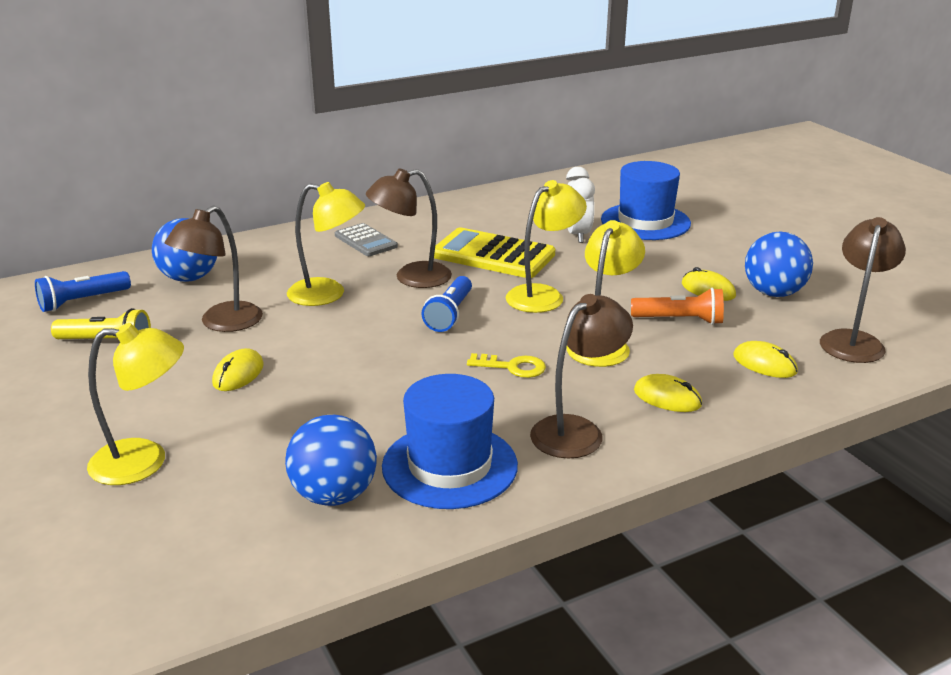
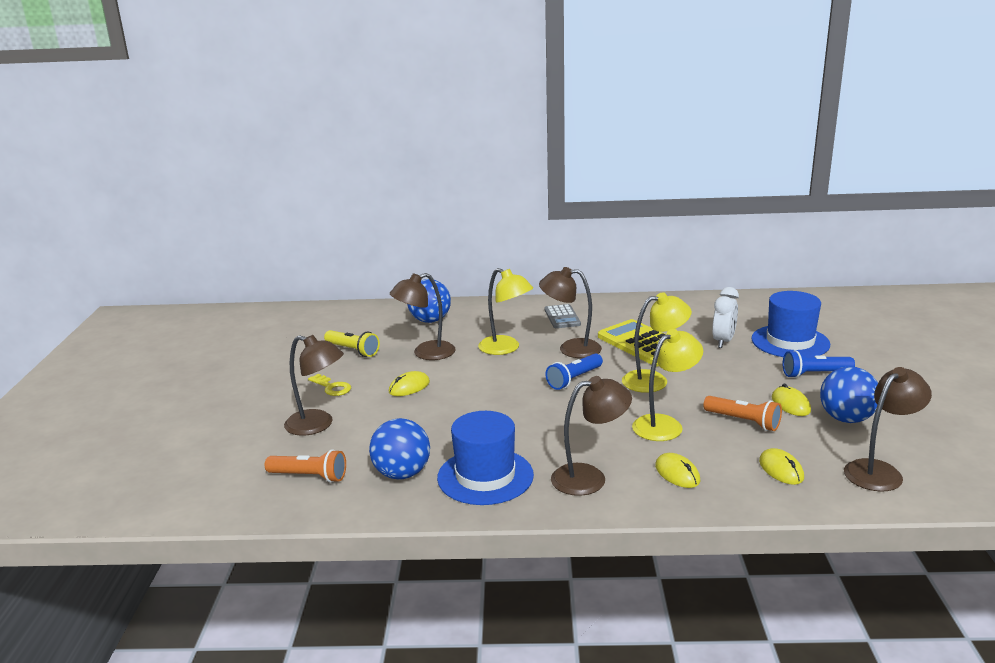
camera: 30 degrees right, 5 degrees down
blue flashlight [35,271,131,312] -> blue flashlight moved to [783,350,855,378]
yellow lamp [87,323,184,485] -> brown lamp [284,335,344,436]
yellow key [467,353,546,378] -> yellow key moved to [308,374,351,396]
none -> orange flashlight [265,449,346,483]

